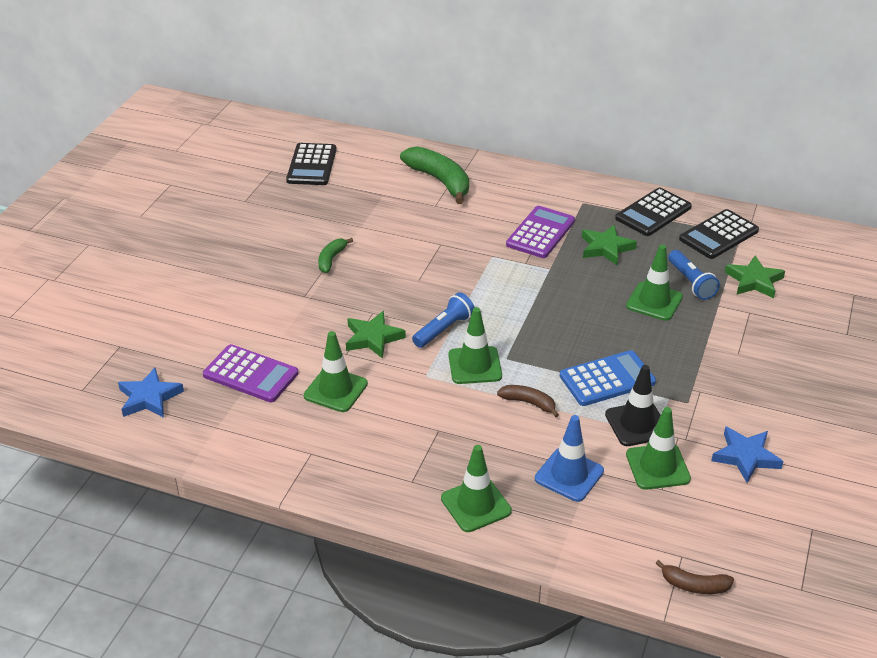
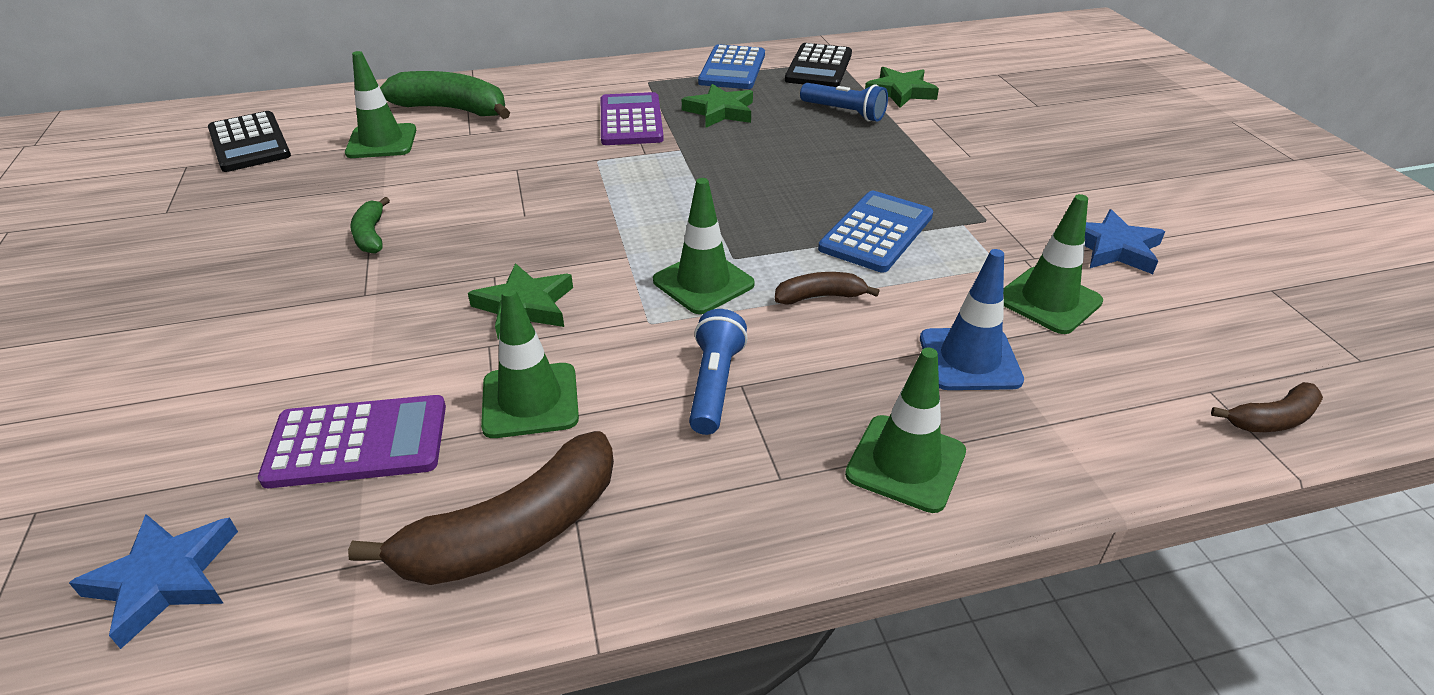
camera: 35 degrees left, 0 degrees up
blue flashlight [412,292,475,348] -> blue flashlight moved to [689,309,748,435]
black traffic cone [605,365,661,446] -> none
black calculator [615,187,692,236] -> blue calculator [698,44,765,89]
green traffic cone [626,245,683,321] -> green traffic cone moved to [345,51,416,158]
none -> brown banana [348,431,614,585]

